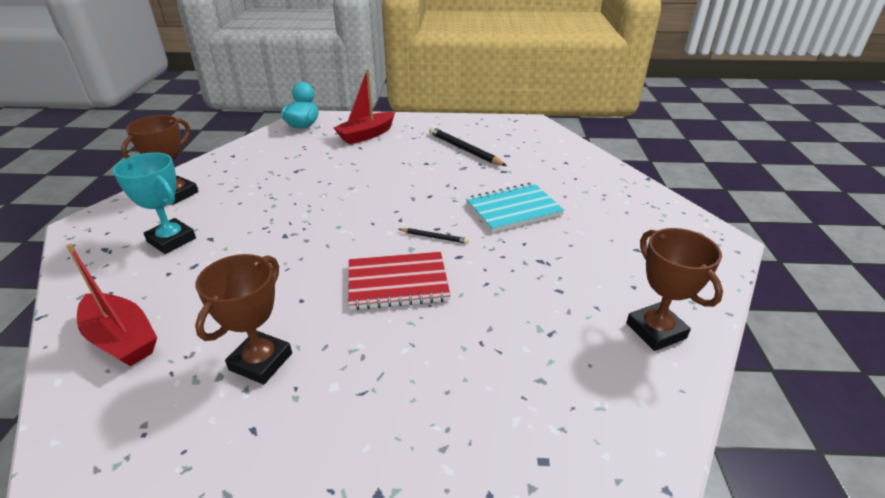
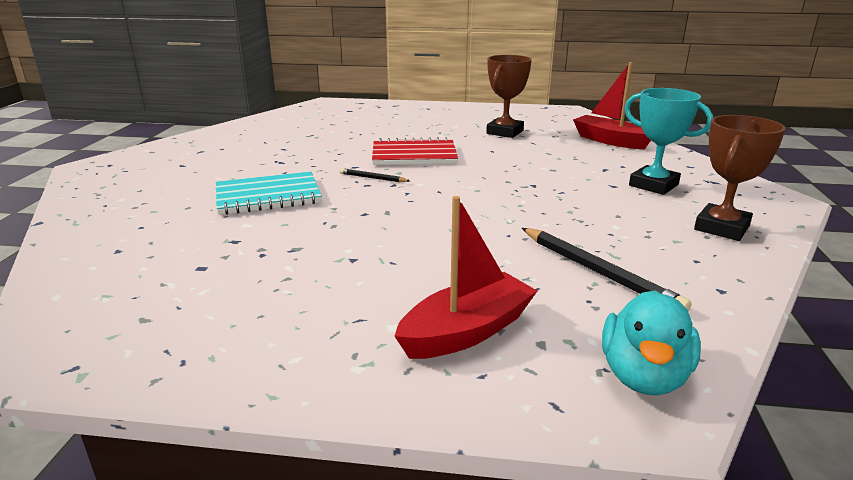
camera: 175 degrees left, 10 degrees down
black pencil [429,127,507,166] -> black pencil moved to [522,228,692,312]
brown trophy [626,228,723,351] -> none

